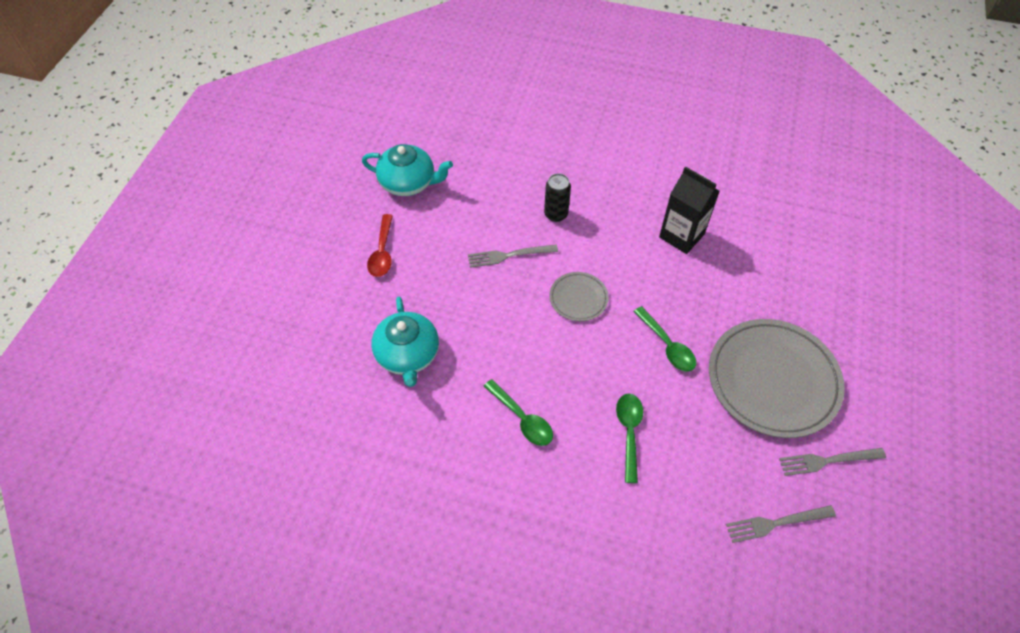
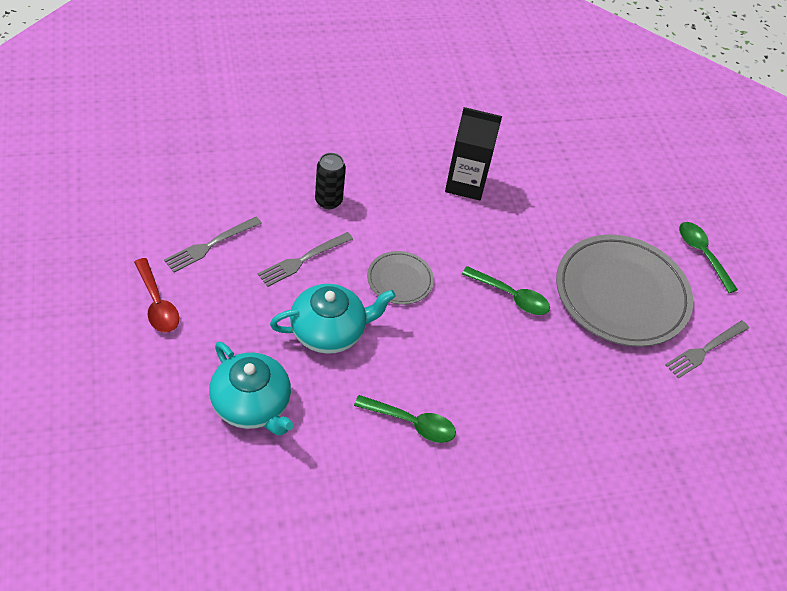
camera: 35 degrees left, 5 degrees down
turquoise teapot [362,144,453,196] -> turquoise teapot moved to [270,284,396,354]
green spoon [616,394,643,483] -> green spoon moved to [679,222,738,293]
grey fork [726,505,836,543] -> grey fork moved to [164,217,262,273]

